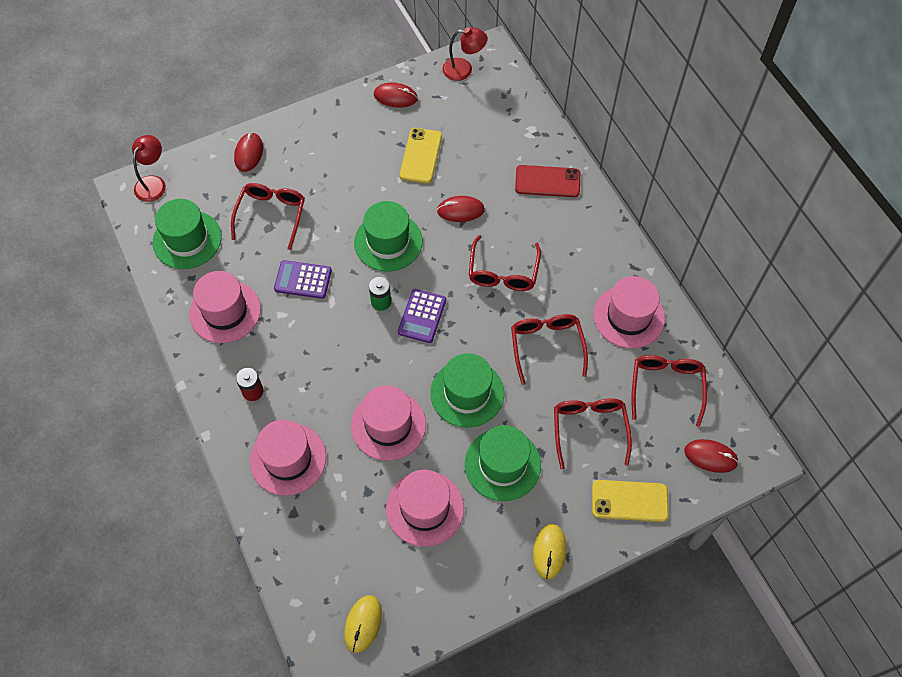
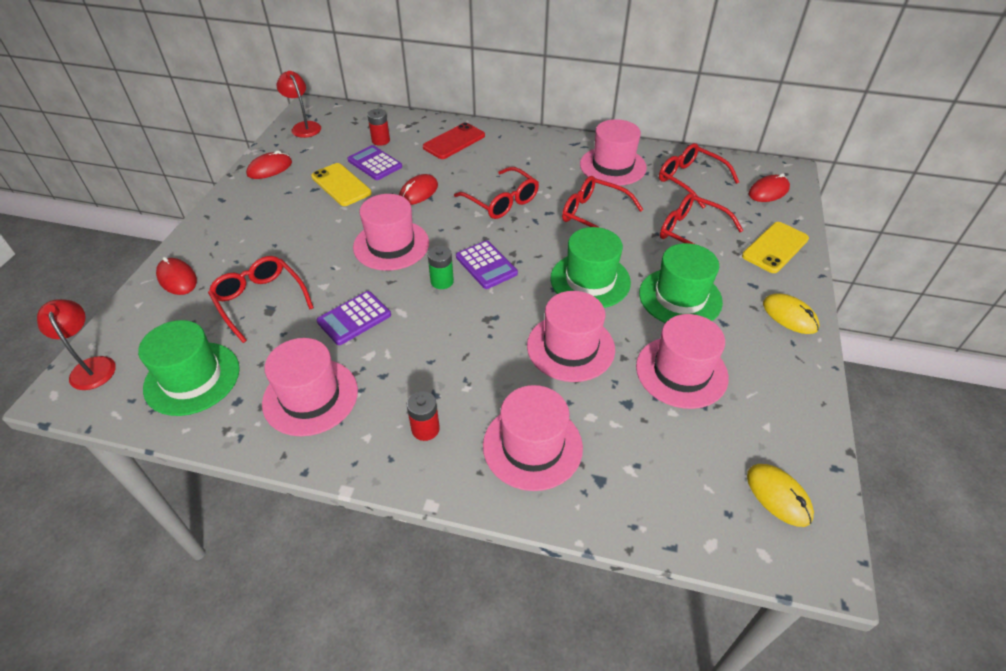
camera: 50 degrees left, 15 degrees down
green hat [354,201,423,272] -> pink hat [353,194,429,271]
red lamp [442,27,488,81] -> red lamp turned 75 degrees counterclockwise [276,71,321,138]
none -> purple calculator [348,145,402,180]
none -> red battery [367,109,390,146]

